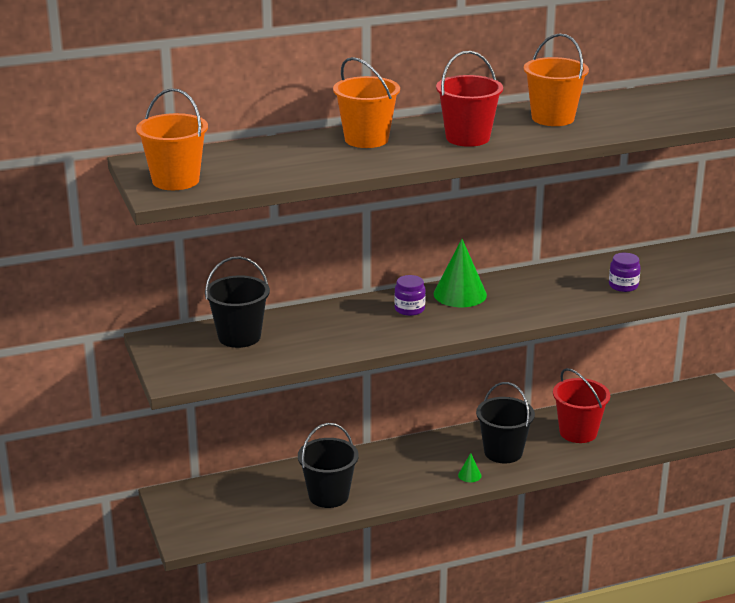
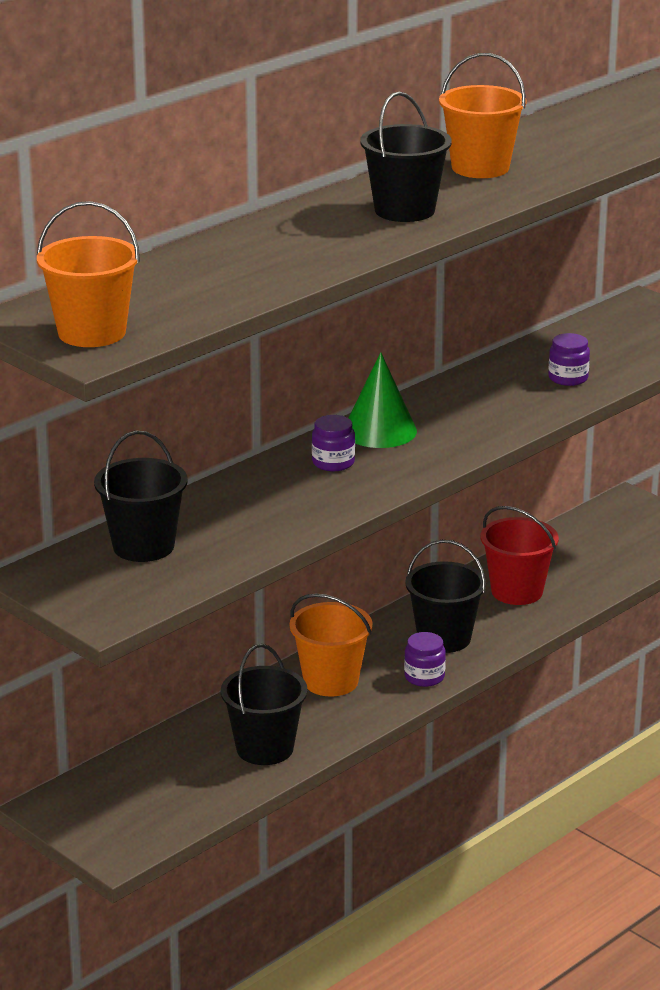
camera: 25 degrees left, 0 degrees up
orange bucket [333,57,400,148] -> orange bucket moved to [289,593,373,697]
red bucket [436,51,503,147] -> black bucket [360,92,452,222]
green cone [458,453,481,482] -> purple jar [404,632,446,687]

